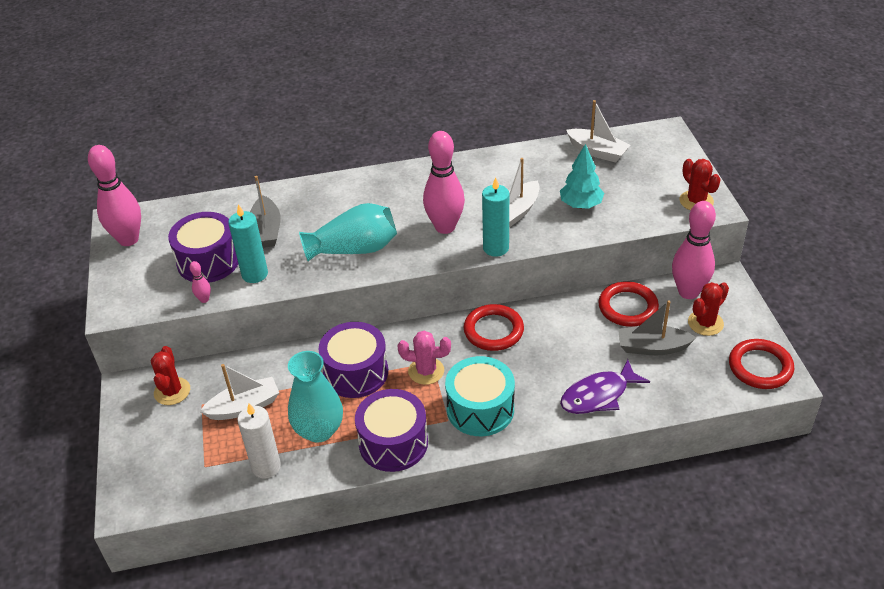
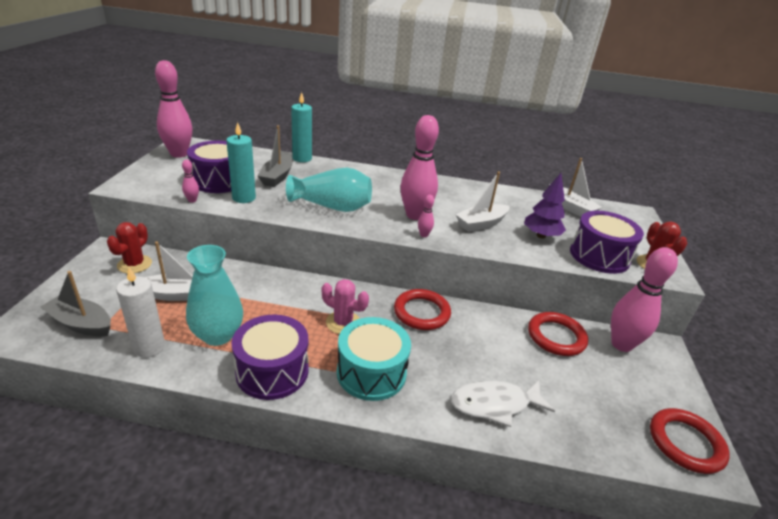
camera: 15 degrees right, 10 degrees down
purple drum [319,322,388,398] -> purple drum moved to [570,211,644,274]
turquoise candle [482,177,509,257] -> turquoise candle moved to [291,92,312,162]
turquoise tree [560,144,604,209] -> purple tree [524,173,566,239]
purple fish [560,359,650,414] -> white fish [451,381,555,427]
grey boat [618,300,697,355] -> grey boat moved to [40,271,111,337]
red cactus [688,282,729,336] -> none
none -> pink bowling pin [418,194,434,237]

